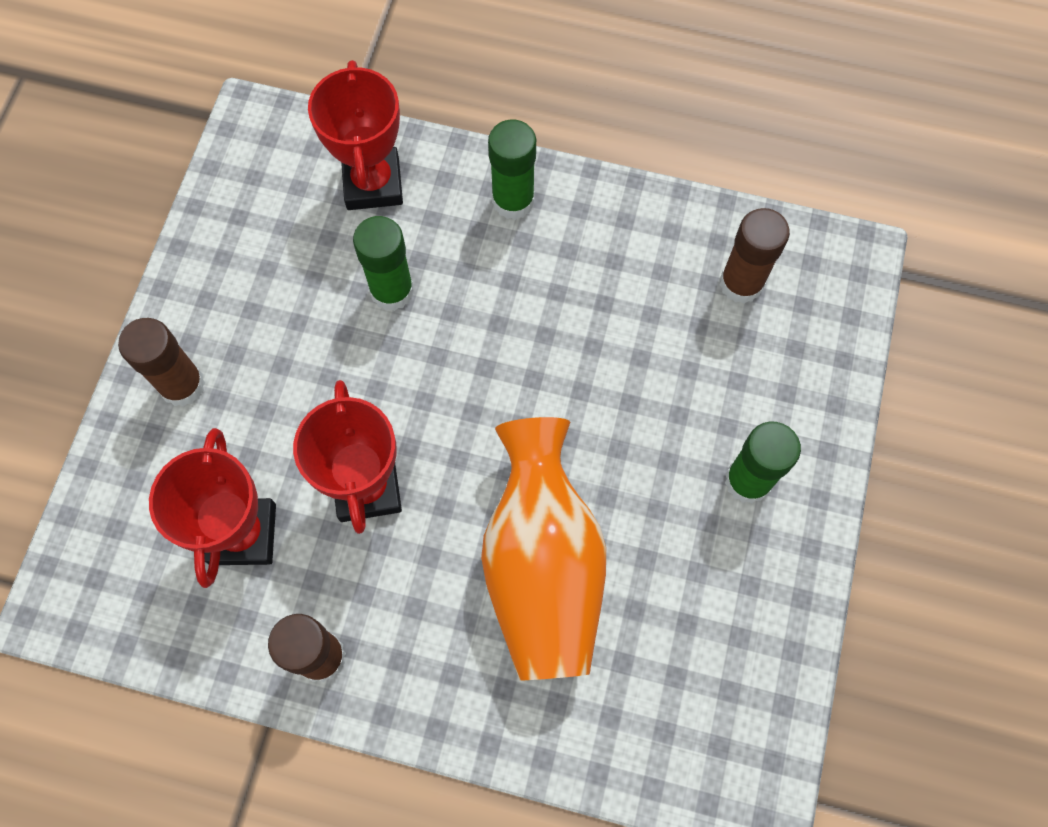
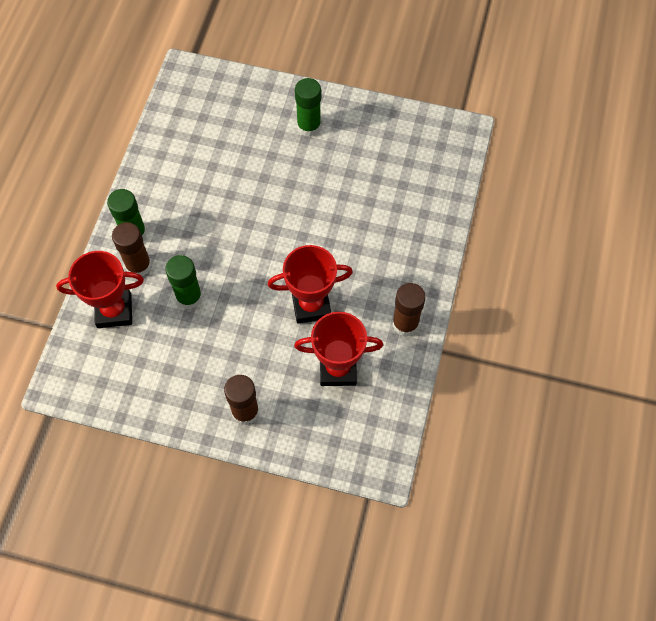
camera: 90 degrees left, 5 degrees down
orange vase [481,417,606,680] -> none
brown glue stick [720,208,790,304] -> brown glue stick moved to [112,222,152,276]

